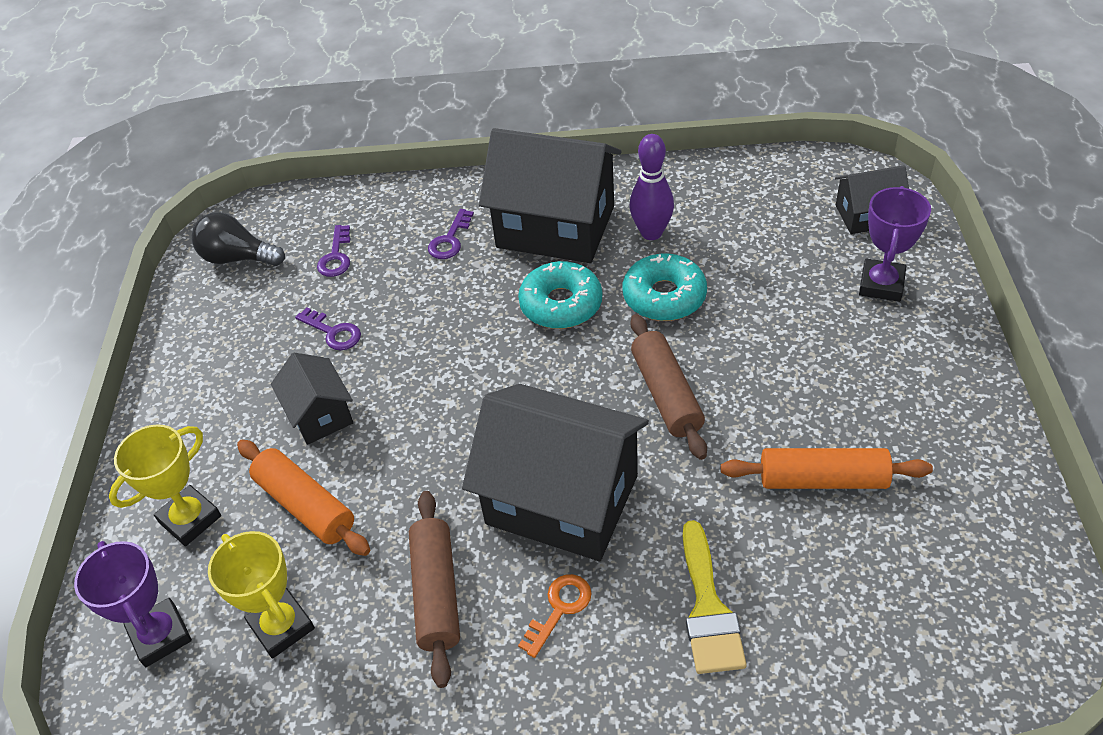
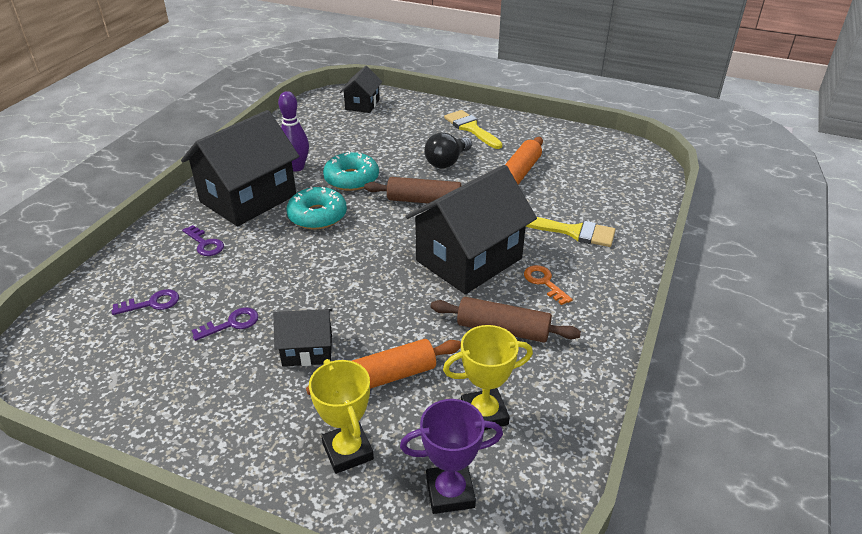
camera: 70 degrees left, 10 degrees down
black light bulb [192,212,285,266] -> black light bulb moved to [424,132,472,168]
purple key [317,225,350,277] -> purple key turned 45 degrees counterclockwise [112,289,179,315]
purple trophy [859,186,931,302] -> none
none -> yellow brush [444,110,503,149]

